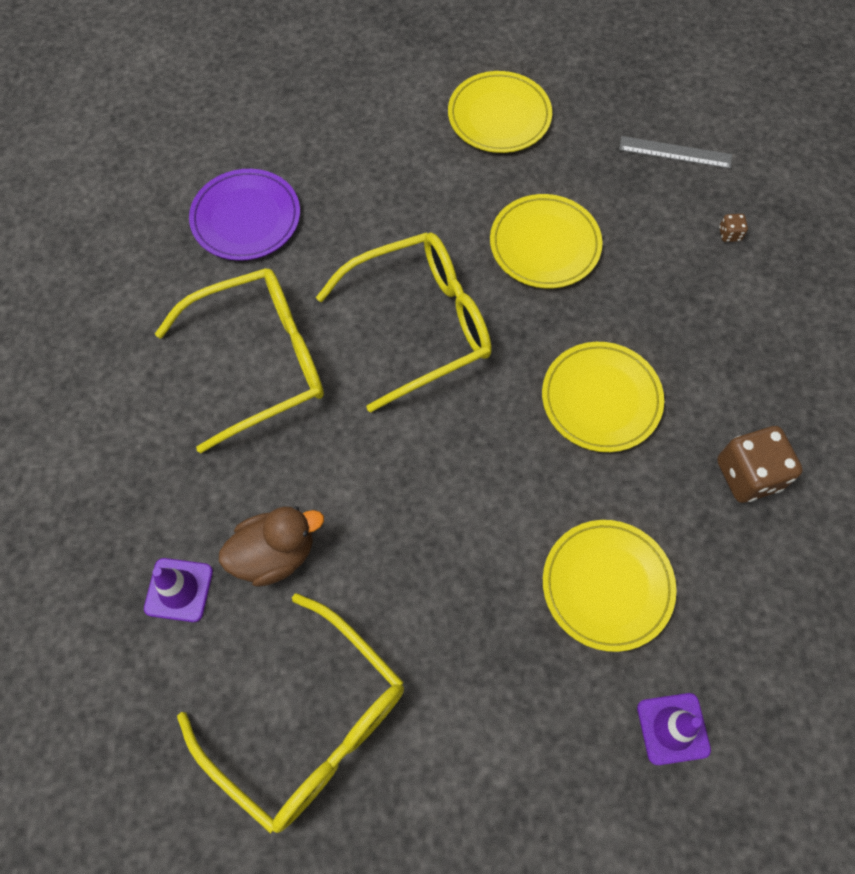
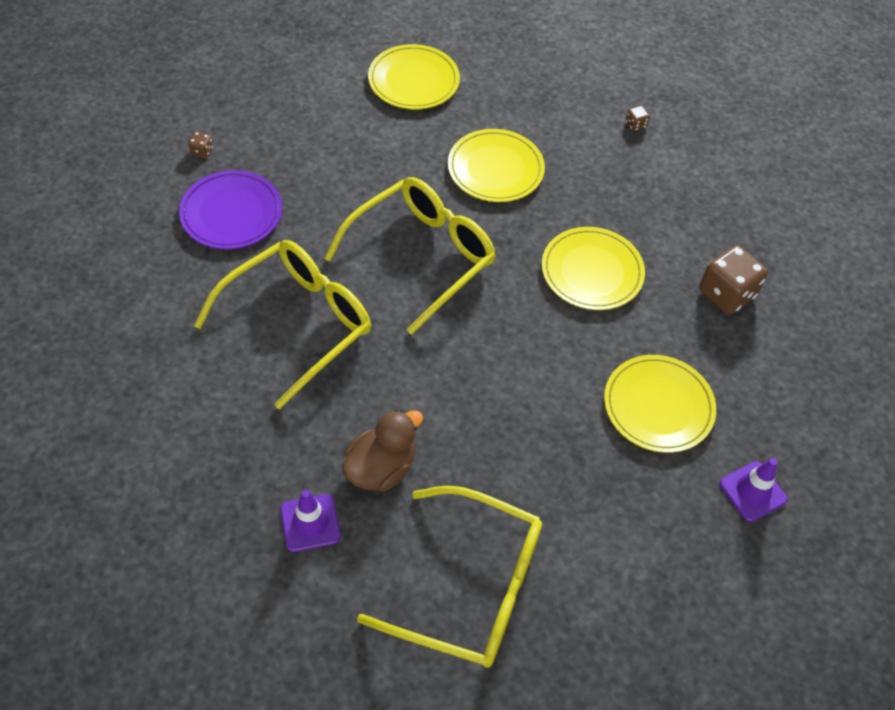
camera: 25 degrees left, 10 degrees down
grey ruler [619,136,732,169] -> none
none -> brown dice [188,131,213,158]

